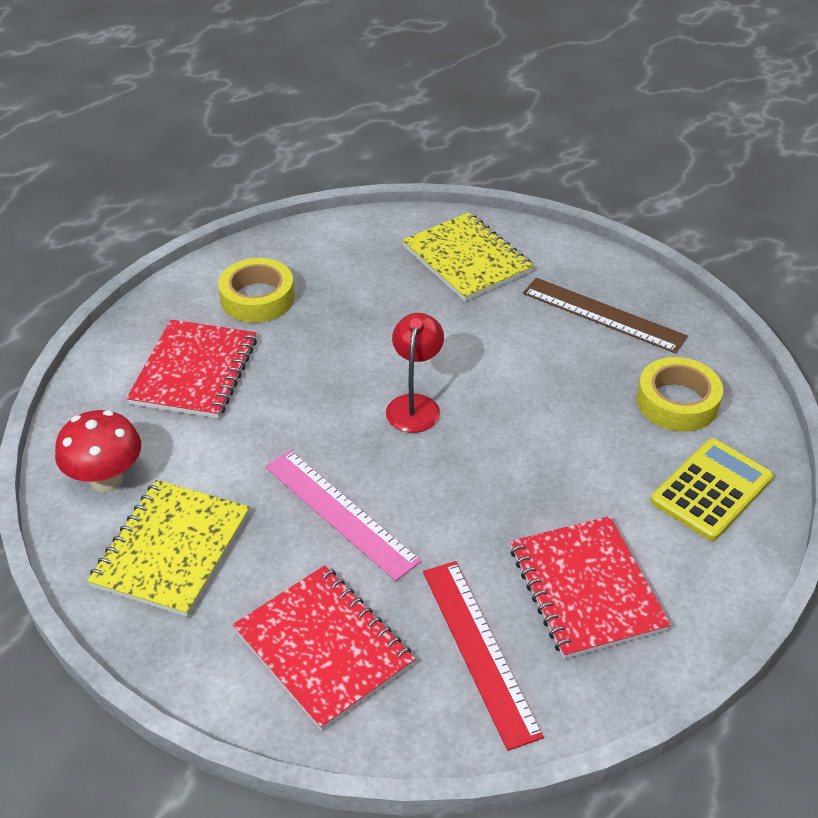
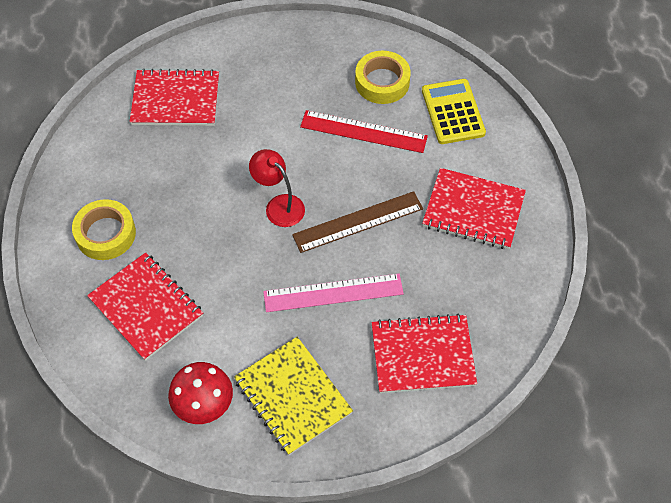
camera: 55 degrees left, 15 degrees up
yellow notebook [402,212,534,302] -> red notebook [129,69,219,126]
red ruler [423,561,544,751] -> red ruler moved to [300,110,428,153]
brown ruler [523,278,688,353] -> brown ruler moved to [292,191,423,253]

